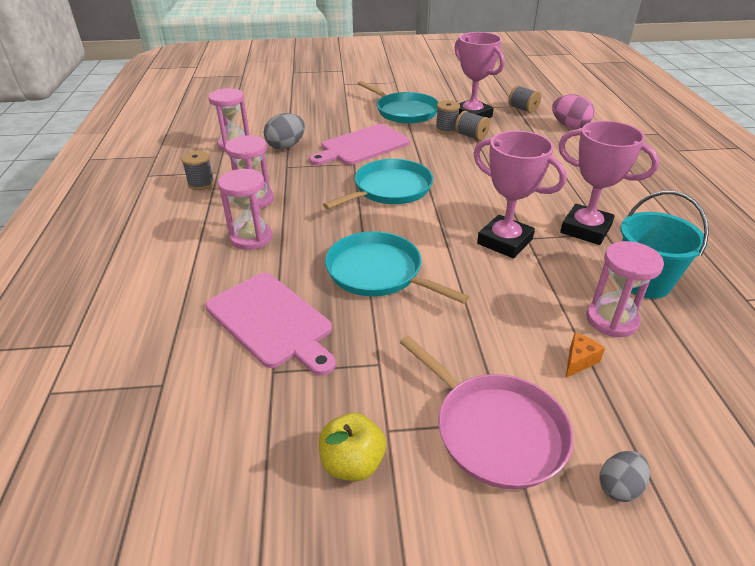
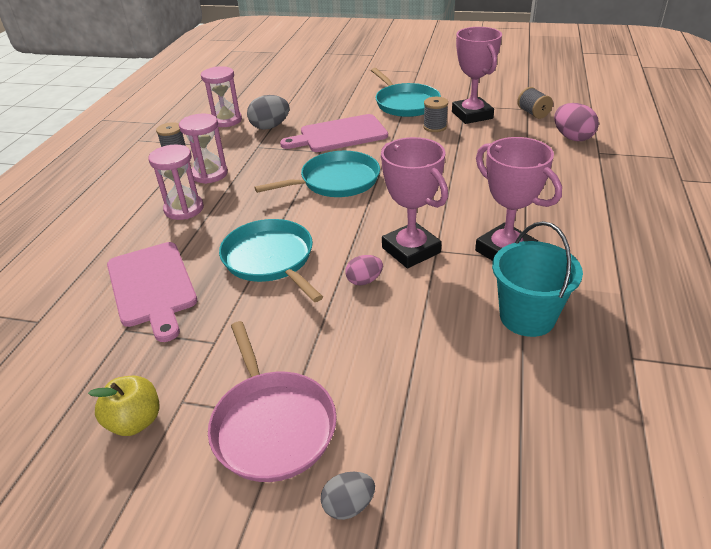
camera: 20 degrees right, 0 degrees up
grey spool [455,111,490,141] -> none
orange cheese [566,333,605,378] -> none
pink hourglass [586,241,664,337] -> none
none -> pink egg [345,255,383,285]

